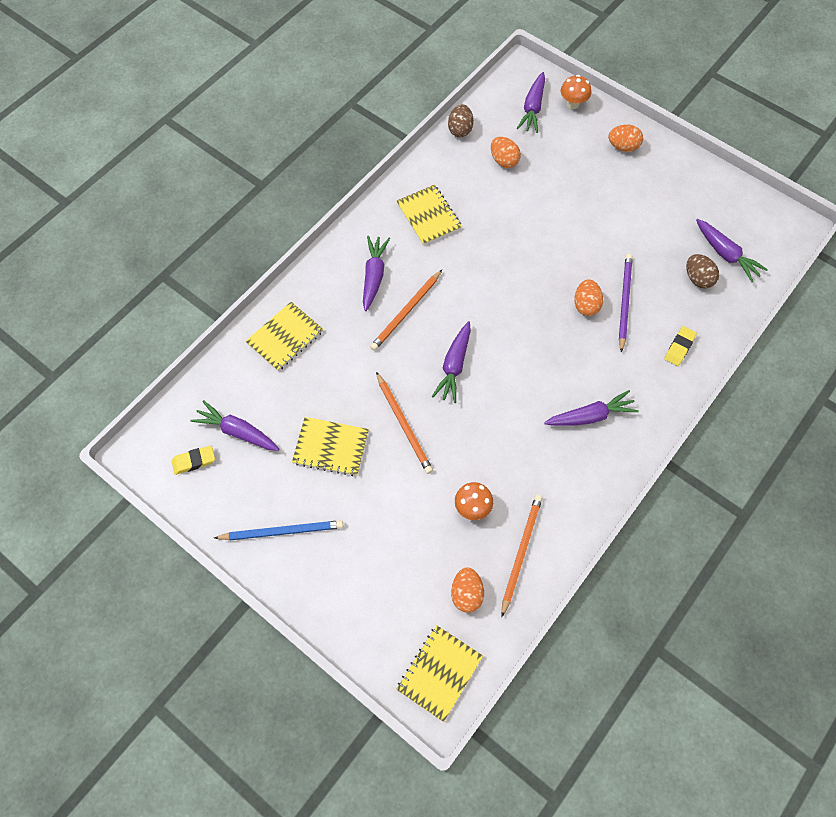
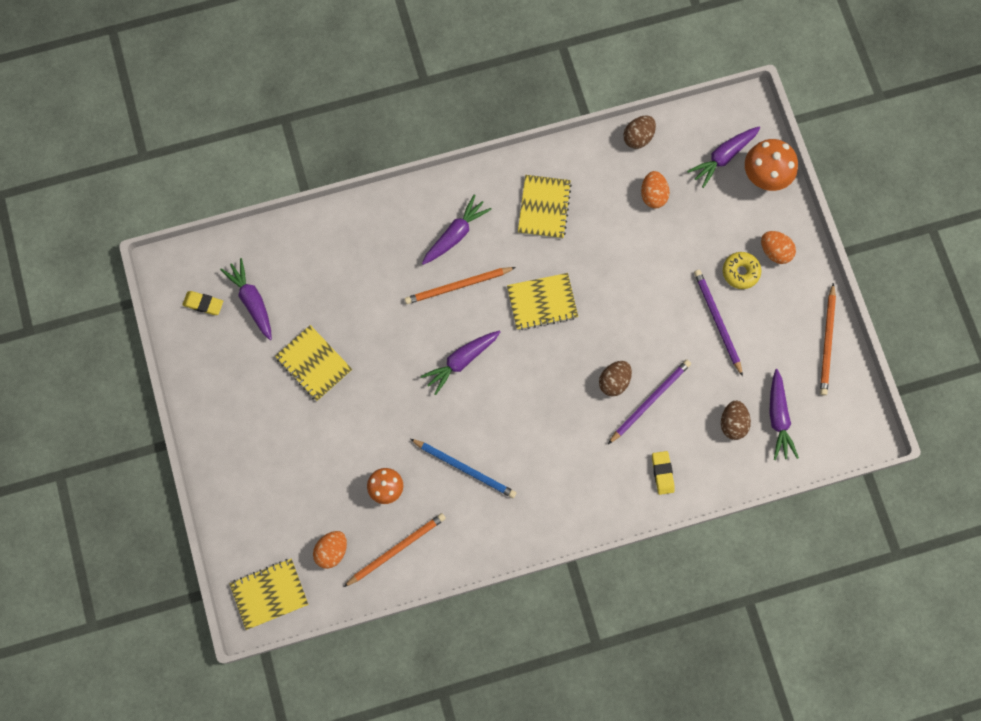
camera: 35 degrees right, 10 degrees up
blue pencil [214,520,343,540] -> blue pencil moved to [410,439,517,498]
yellow notebook [245,302,323,371] -> yellow notebook moved to [507,273,578,330]
orange pencil [376,372,433,474] -> orange pencil moved to [820,283,836,396]
purple carrot [544,390,639,426] -> none
orange mushroom [561,75,591,109] -> orange mushroom [745,139,798,191], size x1.54
orange egg [574,279,603,316] -> brown egg [599,361,632,396]
yellow eraser [664,326,697,366] -> yellow eraser turned 75 degrees counterclockwise [652,451,675,495]
none -> purple pencil [694,270,743,376]
none -> yellow donut [723,252,761,289]

